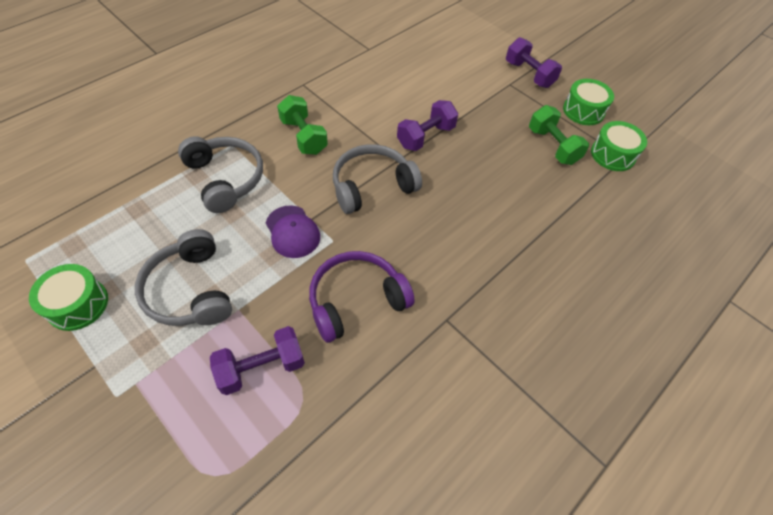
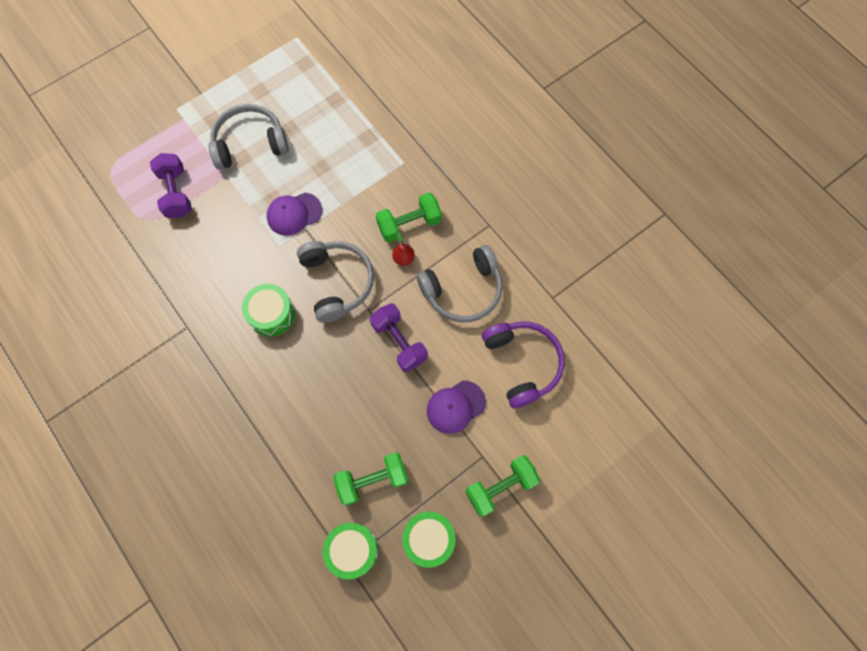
camera: 100 degrees right, 15 degrees up
green drum [29,264,108,331] -> green drum moved to [242,284,295,337]
grey headphones [178,136,263,213] -> grey headphones moved to [417,245,502,323]
purple headphones [309,251,415,343] -> purple headphones moved to [482,322,565,408]
purple dumbbell [506,37,562,88] -> green dumbbell [466,455,540,517]
none -> red pear [392,232,415,266]
none -> purple cap [427,380,486,434]

